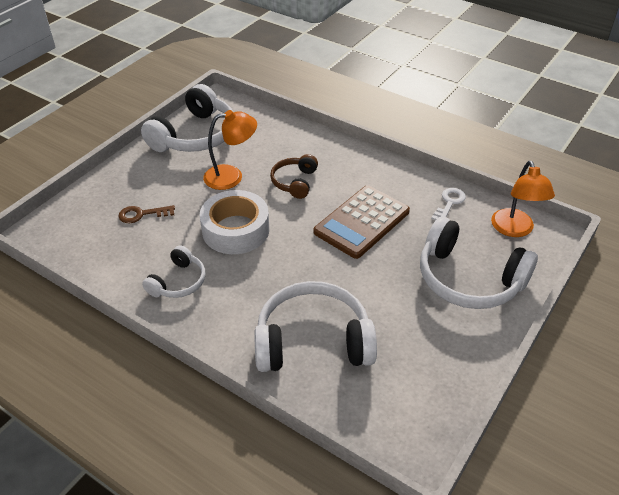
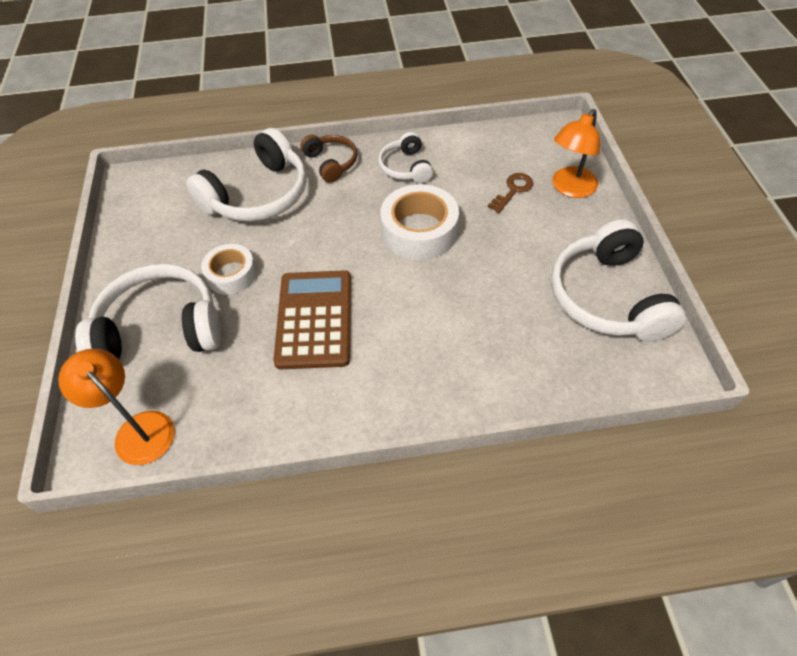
camera: 140 degrees right, 10 degrees up
orange lamp [203,110,257,190] -> orange lamp moved to [552,109,600,198]
brown headphones [270,154,318,199] -> brown headphones moved to [300,135,357,183]
white key [431,188,466,220] -> none
none -> white tape [201,244,257,295]

